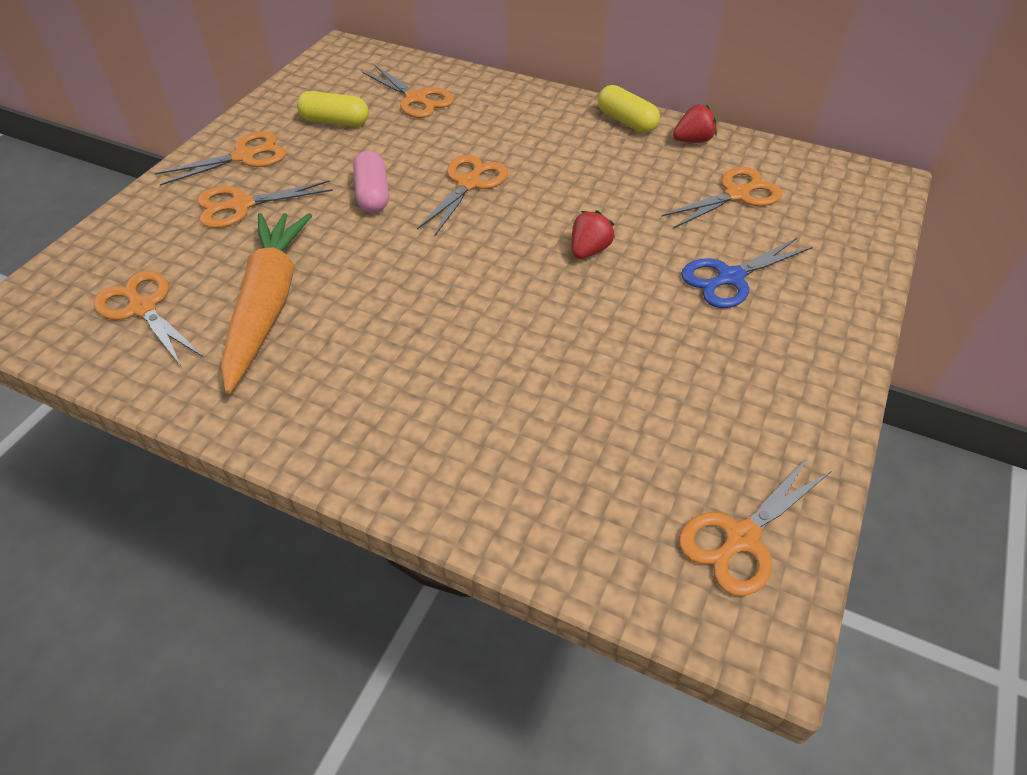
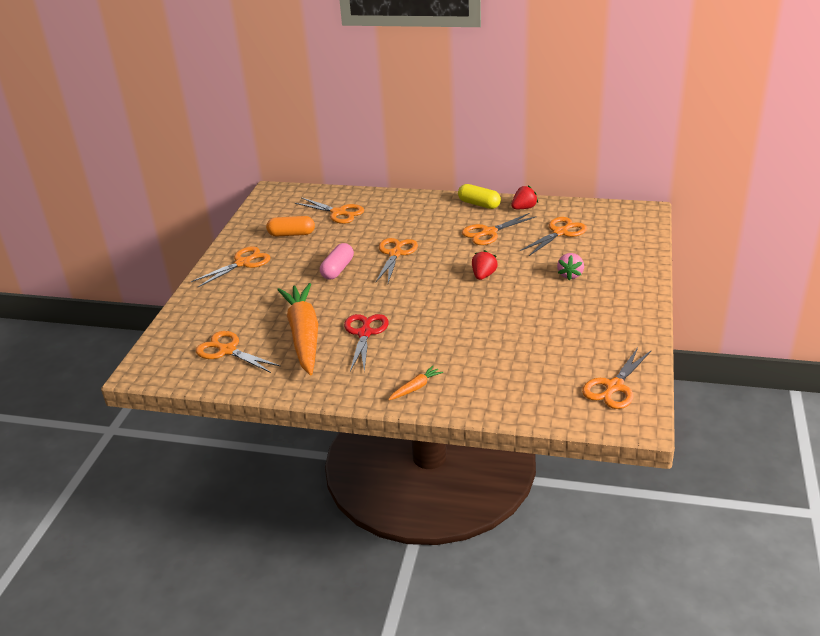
camera: 10 degrees left, 15 degrees down
orange scissors [197,180,333,228] -> orange scissors moved to [462,213,536,245]
yellow capsule [297,91,369,127] -> orange capsule [266,216,315,237]
pink capsule [353,151,389,213] -> pink capsule turned 45 degrees clockwise [320,243,354,280]
blue scissors [681,237,812,308] -> pink strawberry [557,253,584,280]
none -> red scissors [344,314,389,372]
none -> orange carrot [388,366,443,400]

